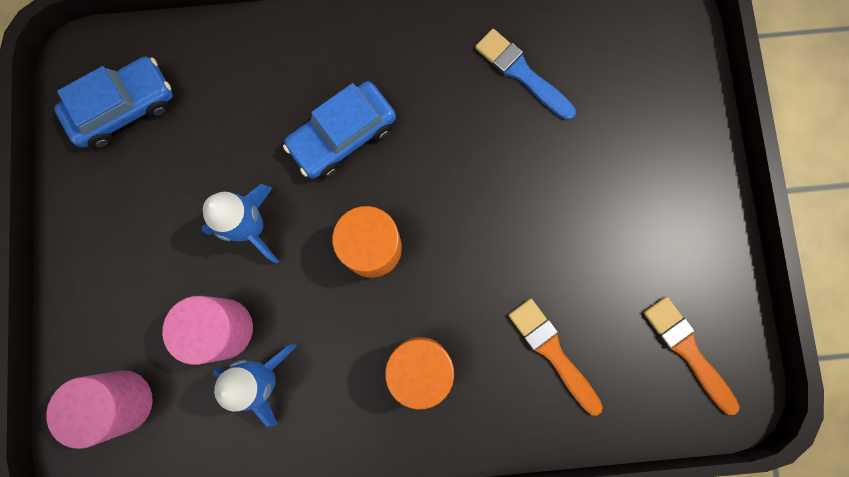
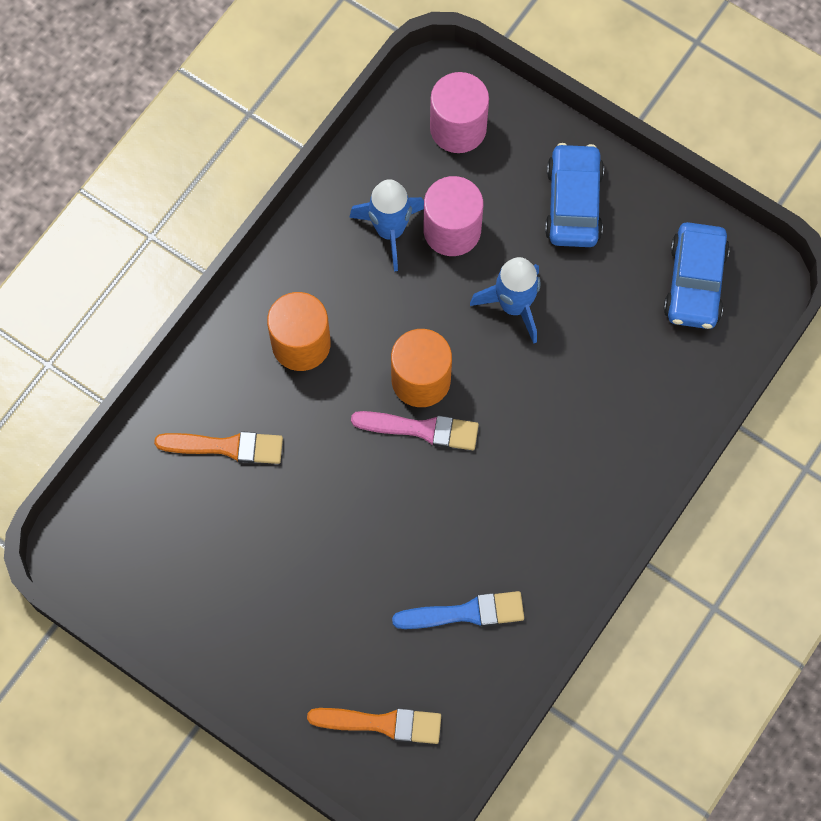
camera: 130 degrees right, 10 degrees down
blue car [283,81,396,179] -> blue car moved to [545,143,604,247]
orange brush [644,297,740,415] -> orange brush moved to [307,708,441,744]
none -> pink brush [351,411,479,450]

